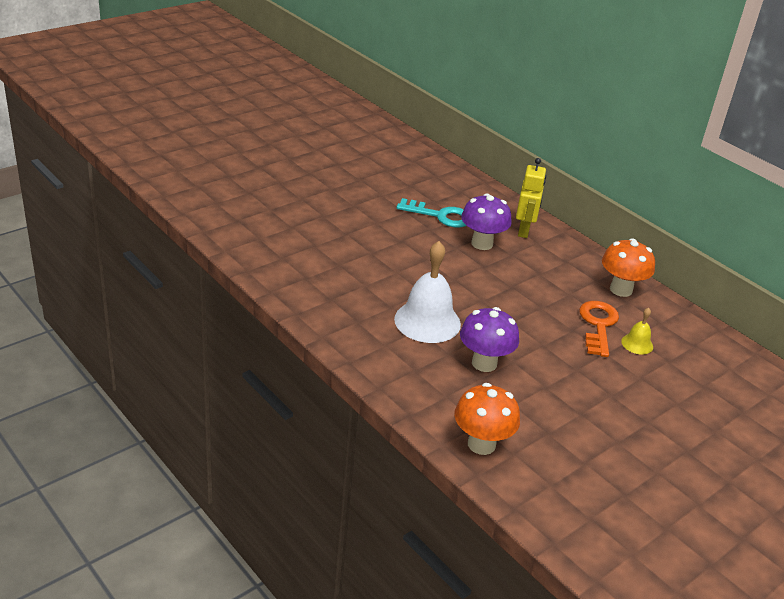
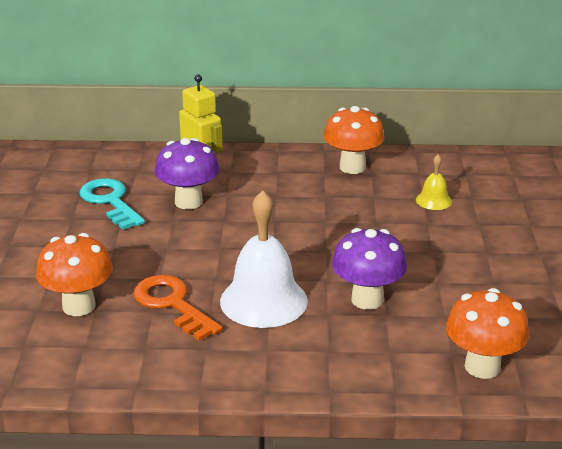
camera: 45 degrees left, 5 degrees down
turquoise key [397,198,467,227] -> turquoise key turned 90 degrees counterclockwise [79,178,145,230]
orange key [579,301,619,357] -> orange key moved to [134,275,223,341]
none -> orange mushroom [36,233,113,316]

